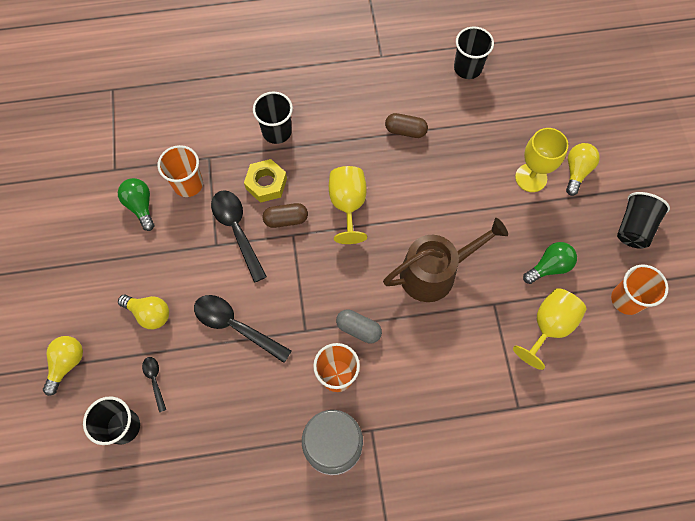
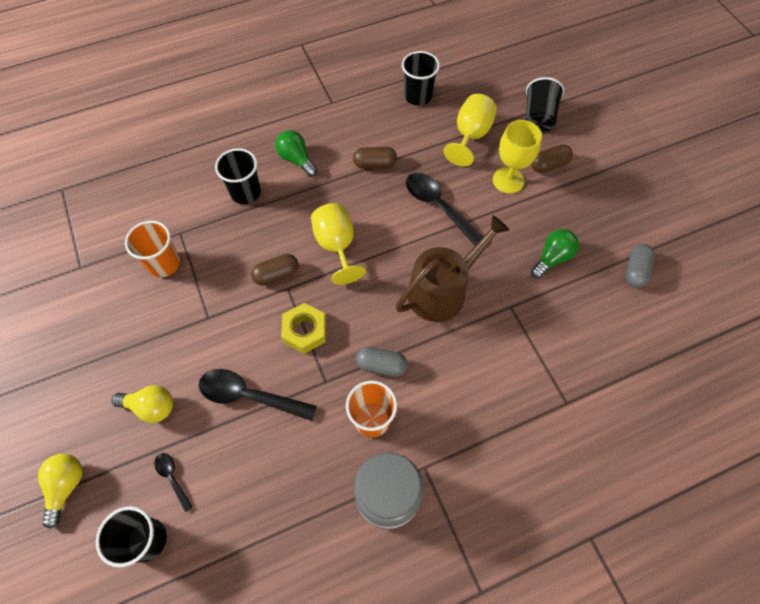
camera: 15 degrees left, 5 degrees down
green light bulb [118,178,154,231] -> green light bulb moved to [275,130,317,177]
black spoon [211,190,267,283] -> black spoon moved to [406,173,483,246]
yellow nut [244,159,287,203] -> yellow nut moved to [281,303,326,354]
yellow goblet [513,288,587,370] -> yellow goblet moved to [443,94,497,166]
yellow light bulb [566,143,600,196] -> brown capsule [531,144,573,173]
orange cup [611,265,669,315] -> grey capsule [626,244,655,288]
black cup [617,192,670,249] -> black cup moved to [526,77,564,132]

